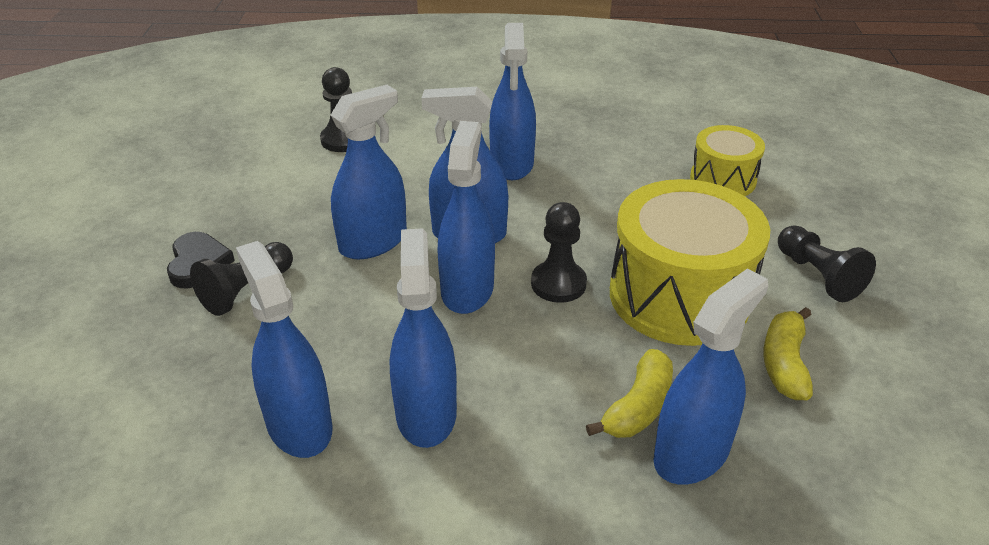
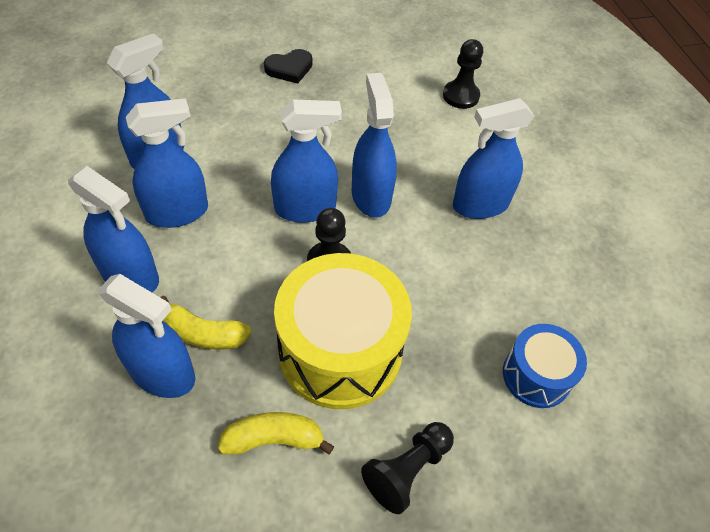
camera: 70 degrees right, 15 degrees up
black pawn [190,242,293,316] -> none
blue spray bottle [331,85,407,259] -> blue spray bottle moved to [68,166,159,292]
yellow drum [690,125,765,196] -> blue drum [503,324,587,408]

